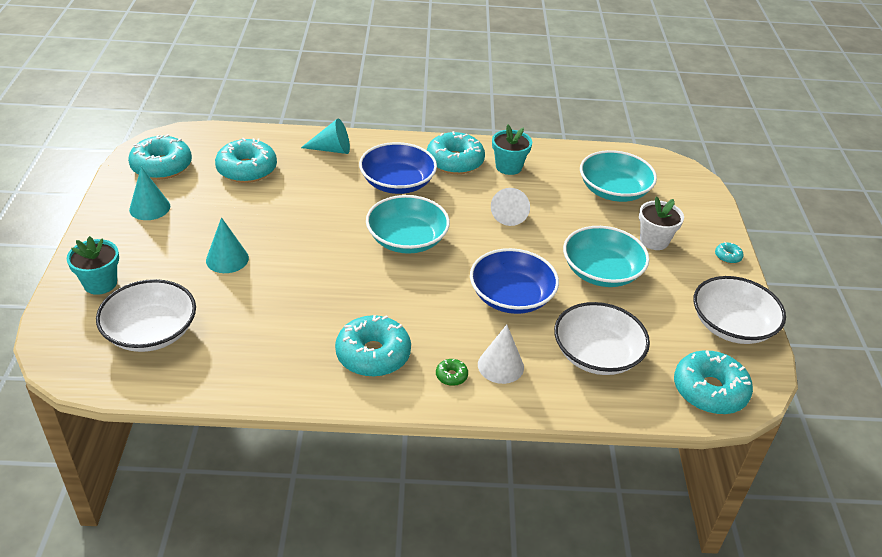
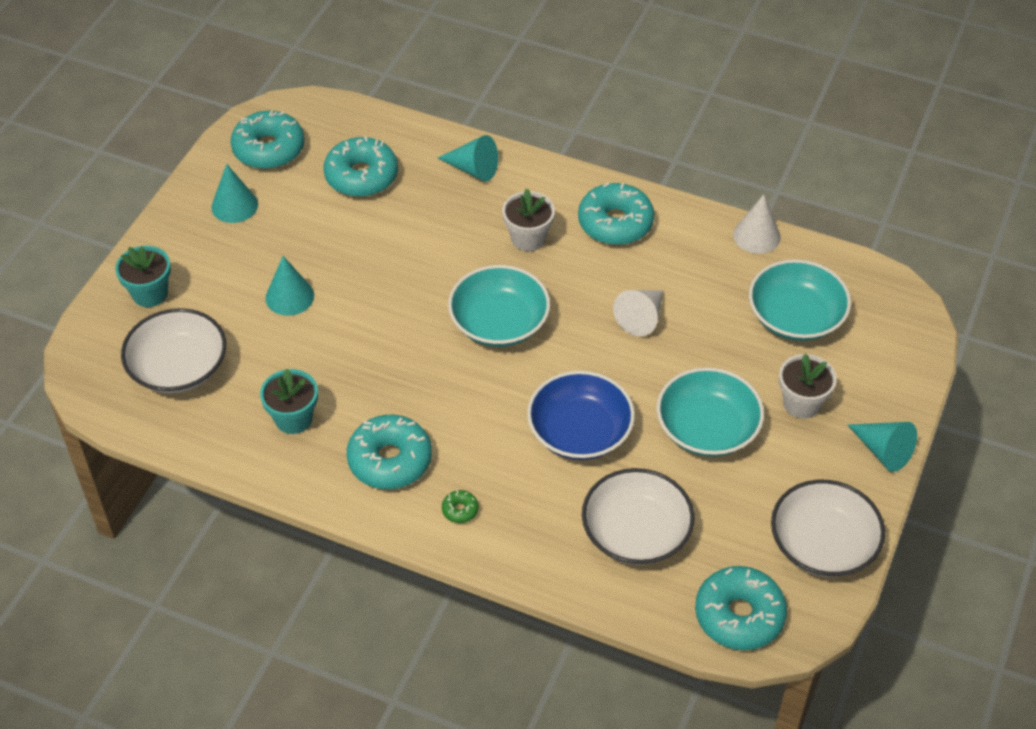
camera: 25 degrees right, 10 degrees up
blue bowl [359,142,437,194] -> white flower pot [502,189,555,251]
white cone [478,324,524,384] -> white cone moved to [733,194,781,254]
turquoise flower pot [492,125,532,175] -> turquoise flower pot moved to [260,369,318,434]
turquoise donut [715,242,744,264] -> turquoise cone [848,422,917,472]

